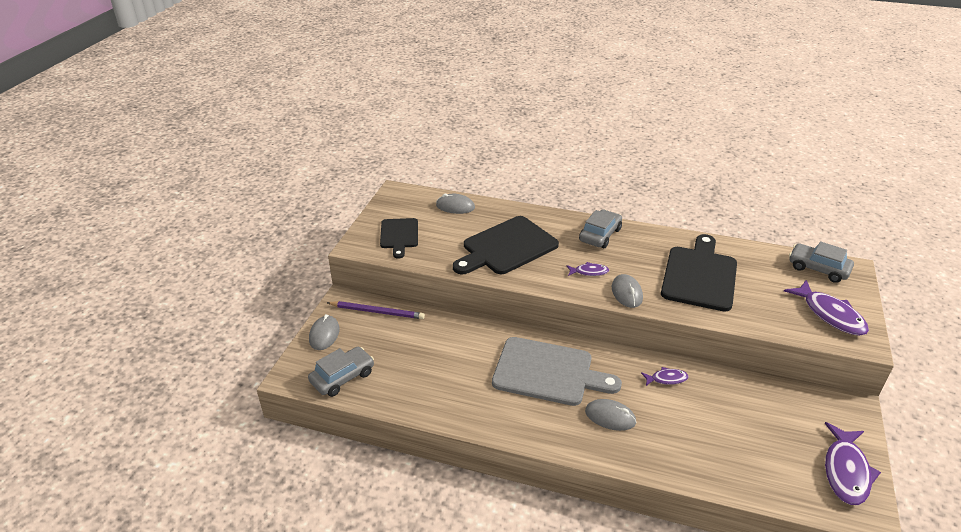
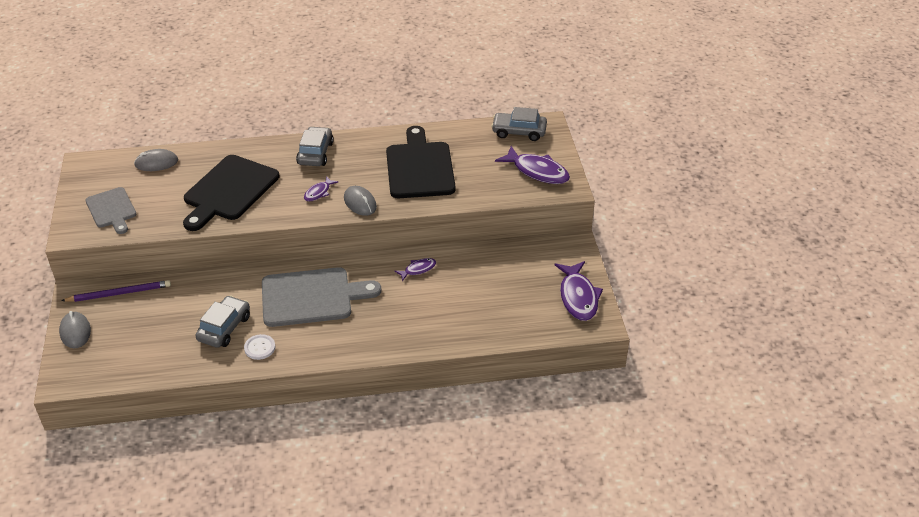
camera: 25 degrees left, 5 degrees up
grey car [308,347,374,397] -> grey car moved to [195,295,250,348]
black cutting board [380,218,418,259] -> grey cutting board [85,187,136,234]
purple fish [566,262,609,276] -> purple fish turned 150 degrees clockwise [304,176,338,201]
grey mouse [585,399,637,431] -> none
none -> white button [244,334,275,360]

